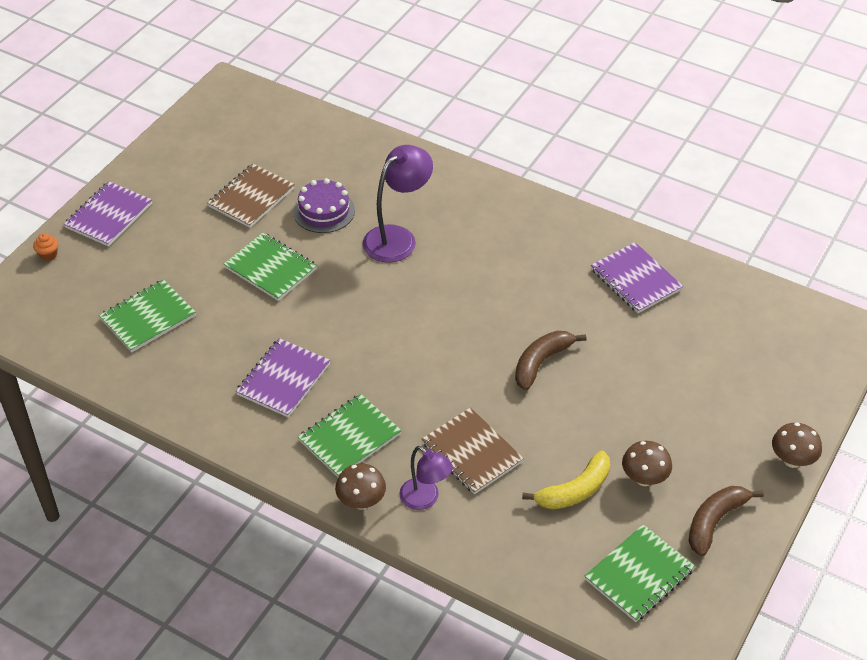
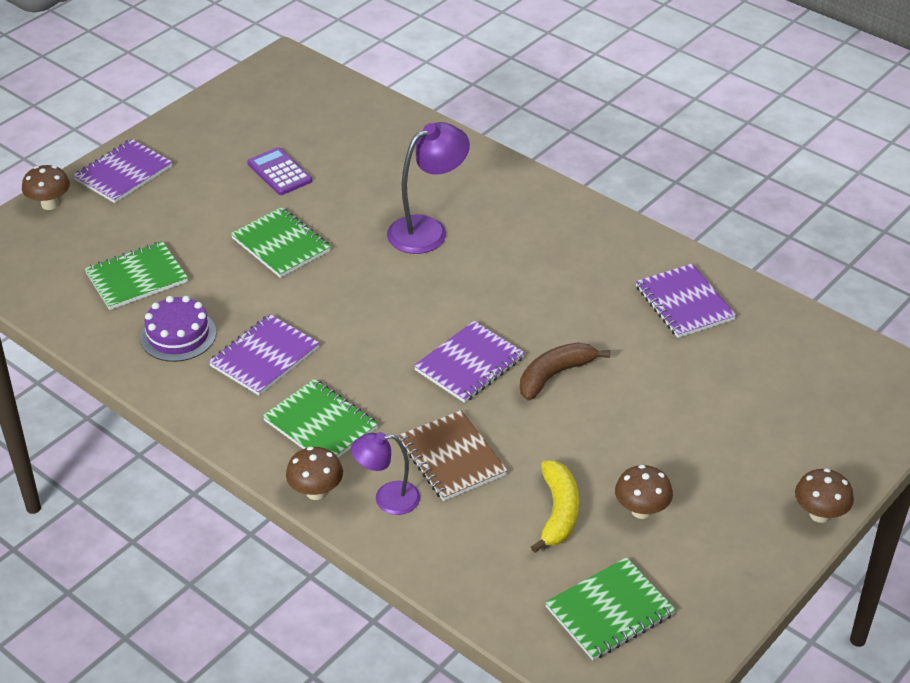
camera: 10 degrees right, 5 degrees down
orange cupcake [33,233,58,261] -> brown mushroom [22,165,70,210]
brown notebook [207,164,295,228] -> purple calculator [247,147,312,195]
purple cake [293,178,355,233] -> purple cake moved to [140,296,216,362]
green notebook [298,394,402,477] -> green notebook turned 75 degrees clockwise [263,379,378,458]
purple lamp [399,446,453,510] -> purple lamp turned 120 degrees clockwise [351,432,420,515]
yellow banana [522,451,610,509] -> yellow banana turned 60 degrees counterclockwise [531,461,579,553]
brown banana [689,486,764,556] -> none
none -> purple notebook [414,321,525,403]

